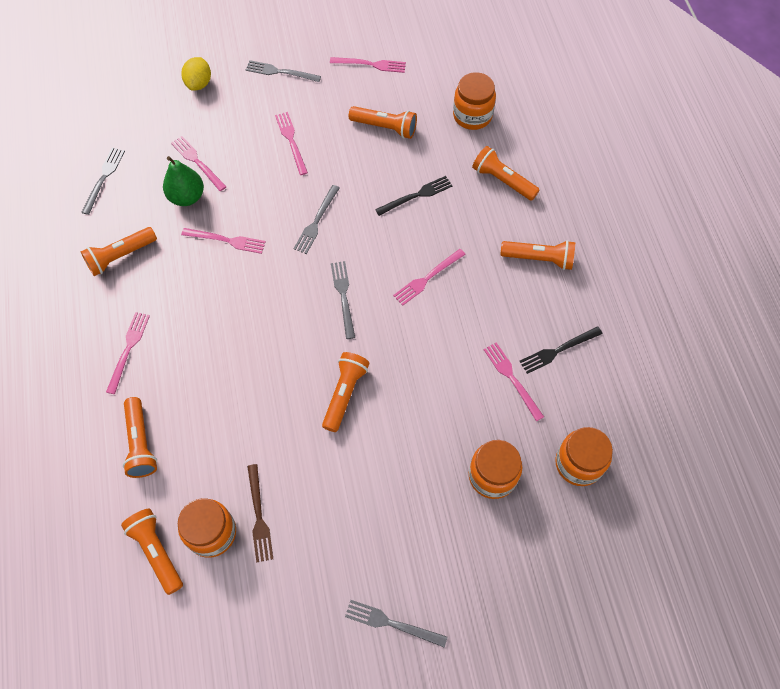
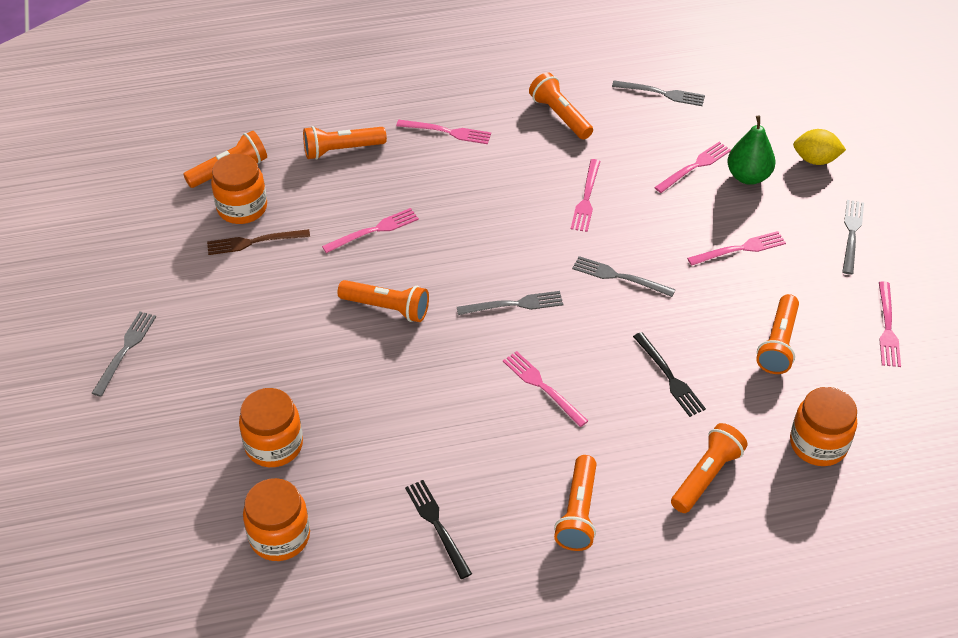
camera: 90 degrees right, 15 degrees down
green pear [163,156,204,206] -> green pear moved to [727,115,775,185]
pink fork [483,342,544,421] -> pink fork moved to [322,208,419,253]

